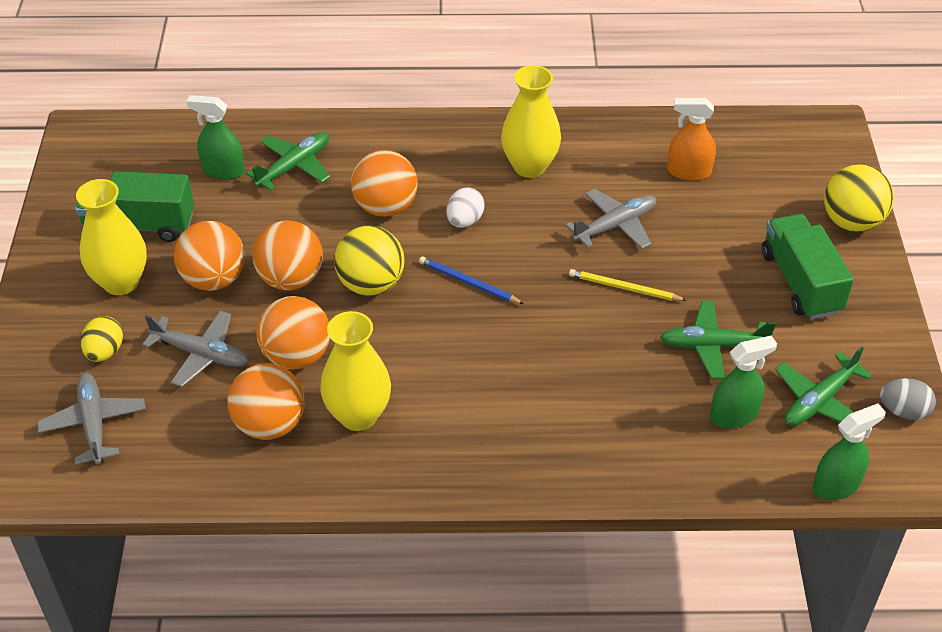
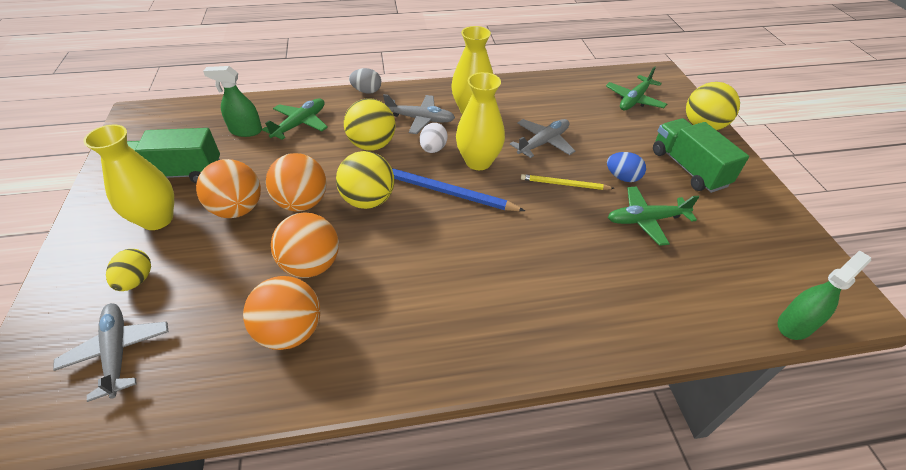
camera: 10 degrees left, 0 degrees up
grey plane [142,311,248,387] -> grey plane moved to [383,94,455,134]
yellow vase [320,311,391,431] -> yellow vase moved to [456,72,505,170]
orange ball [351,150,418,217] -> yellow ball [344,98,395,151]
blue pencil [419,256,524,304] -> blue pencil [392,168,525,211], size x1.65
orange spray bottle [667,98,716,181] -> none
green spray bottle [710,335,777,428] -> none
green plane [775,346,873,426] -> green plane moved to [606,66,667,110]
grey egg [880,378,936,420] -> grey egg moved to [349,68,381,94]
none -> blue egg [607,152,646,182]

